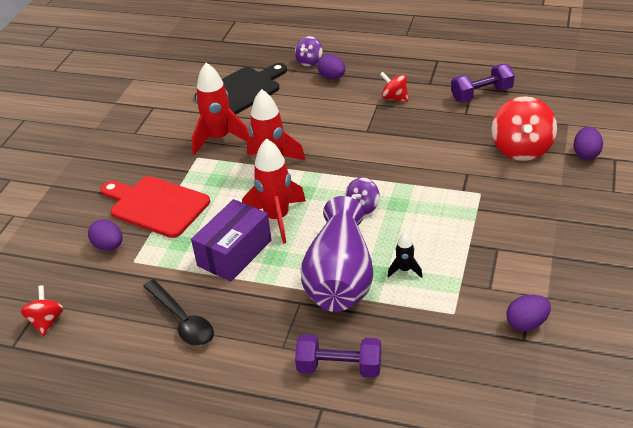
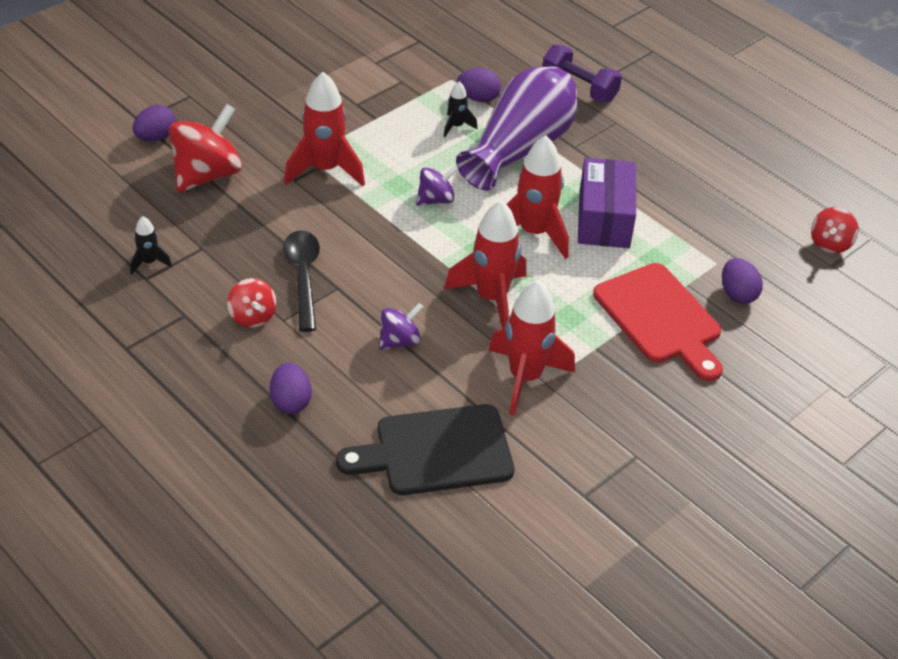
camera: 155 degrees left, 5 degrees up
black spoon [143,279,214,346] -> black spoon moved to [283,230,320,332]
purple box [191,199,272,281] -> purple box turned 60 degrees counterclockwise [578,158,636,248]
purple spinning top [295,36,323,66] -> purple spinning top moved to [379,303,423,350]
purple dumbbell [451,64,515,102] -> black rocket [130,216,172,275]
purple egg [506,295,551,331] -> purple egg moved to [457,68,501,102]
none -> red rocket [284,72,365,186]

